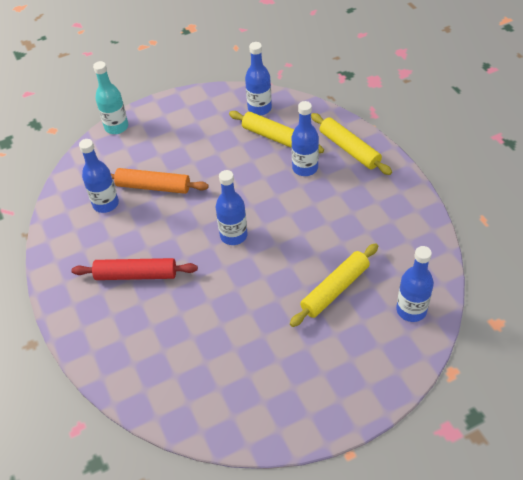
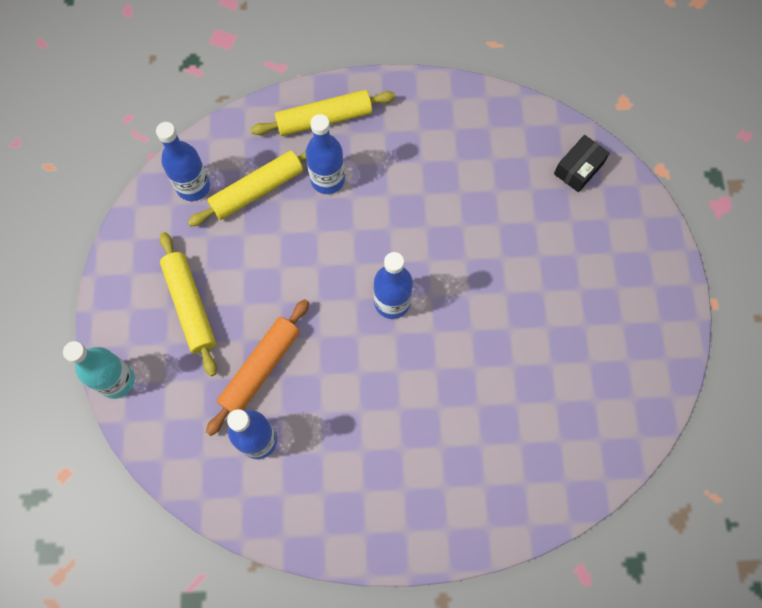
camera: 70 degrees left, 20 degrees up
red rolling pin [71,258,198,280] -> none
yellow rolling pin [290,243,378,327] -> yellow rolling pin moved to [160,232,217,376]
blue bottle [396,246,434,322] -> black box [554,135,610,192]

